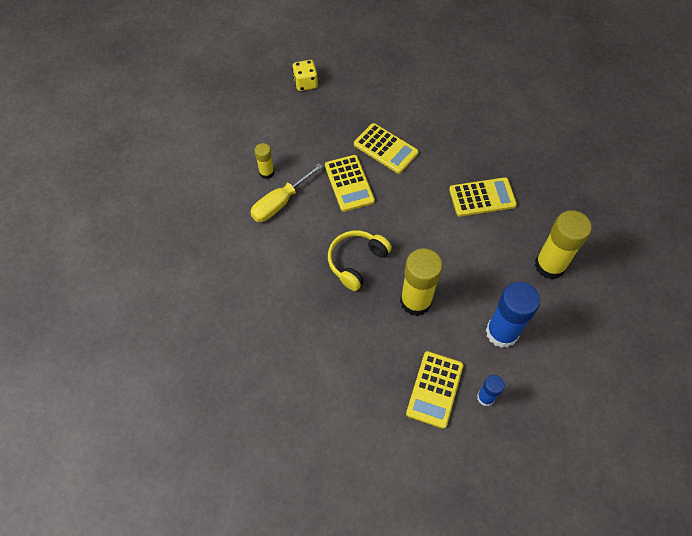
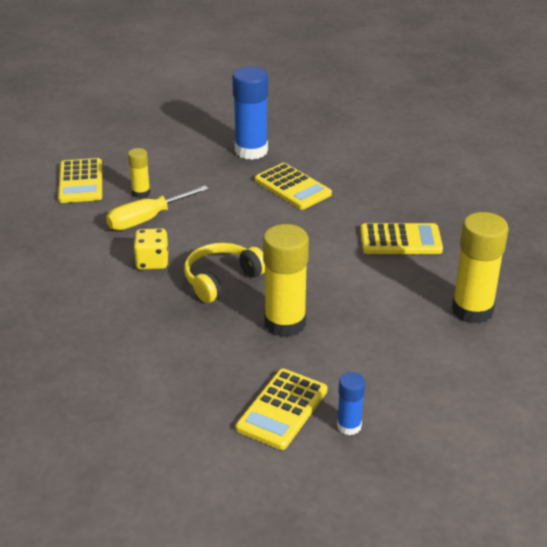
camera: 10 degrees right, 25 degrees down
yellow dice [292,60,318,91] -> yellow dice moved to [133,228,168,270]
yellow calculator [325,155,375,212] -> yellow calculator moved to [58,158,102,203]
blue glue stick [486,282,540,348] -> blue glue stick moved to [232,66,268,160]

